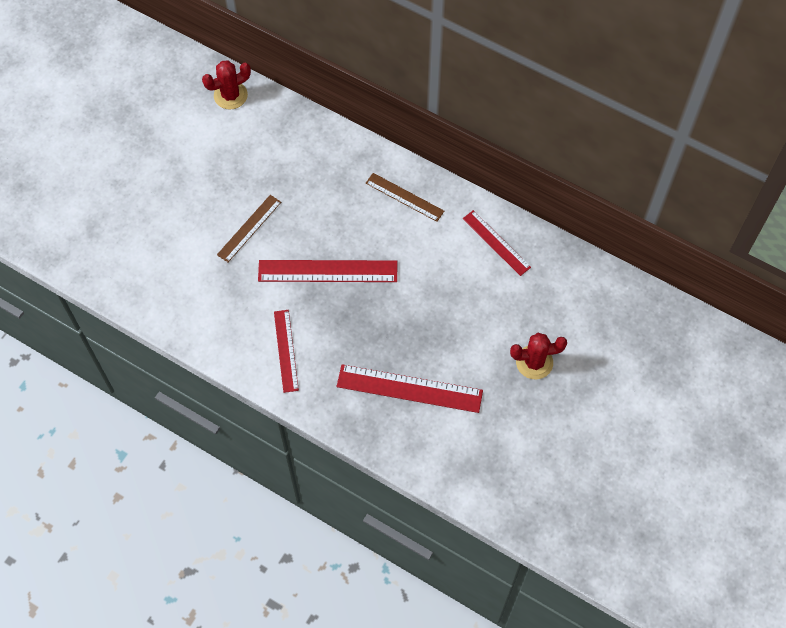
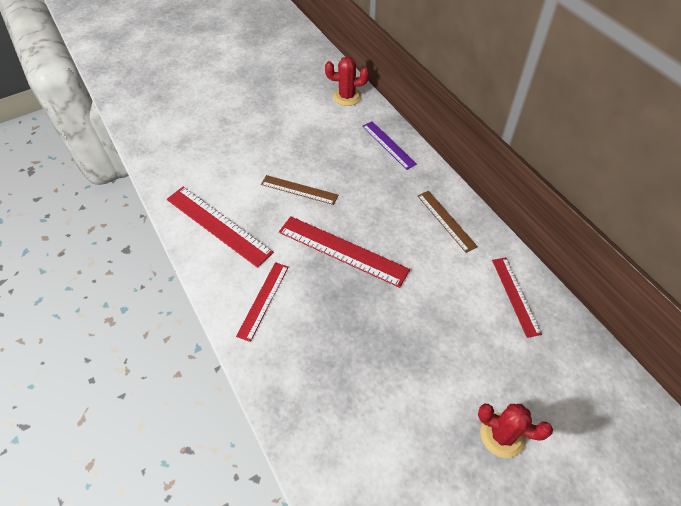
camera: 30 degrees right, 10 degrees down
brown ruler [217,195,281,262] -> brown ruler turned 45 degrees clockwise [261,175,338,205]
red ruler [337,364,483,413] -> red ruler moved to [167,187,274,268]
none -> purple ruler [362,121,417,170]

